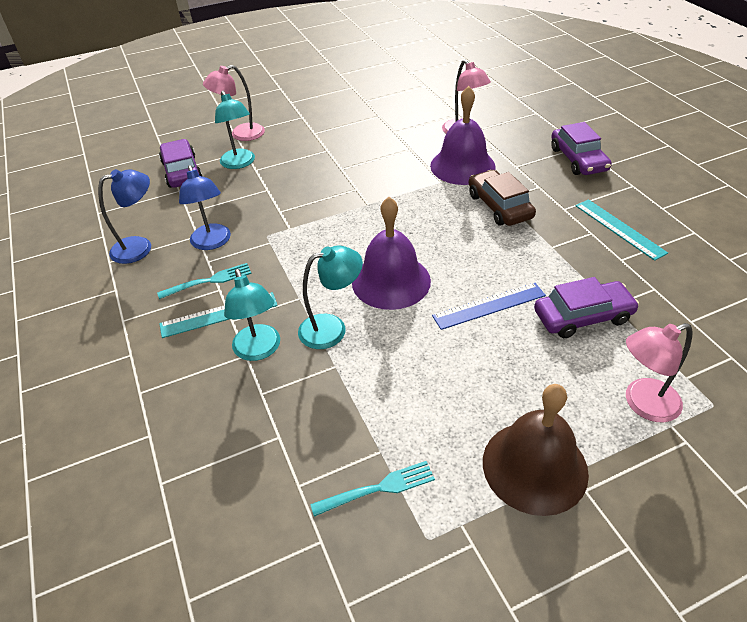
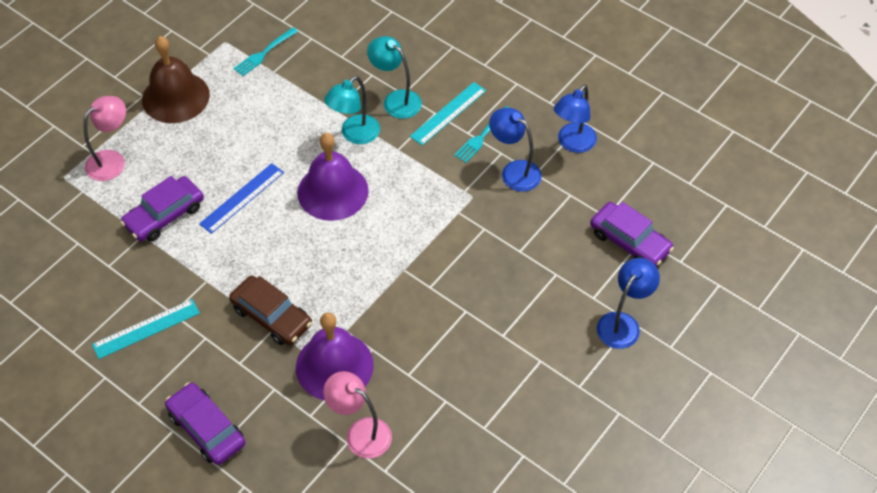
camera: 150 degrees right, 10 degrees up
pink lamp [203,65,265,141] -> blue lamp [597,258,660,349]
turquoise lamp [215,91,255,169] -> none
turquoise ruler [576,199,668,261] -> turquoise ruler turned 60 degrees counterclockwise [92,299,200,359]

